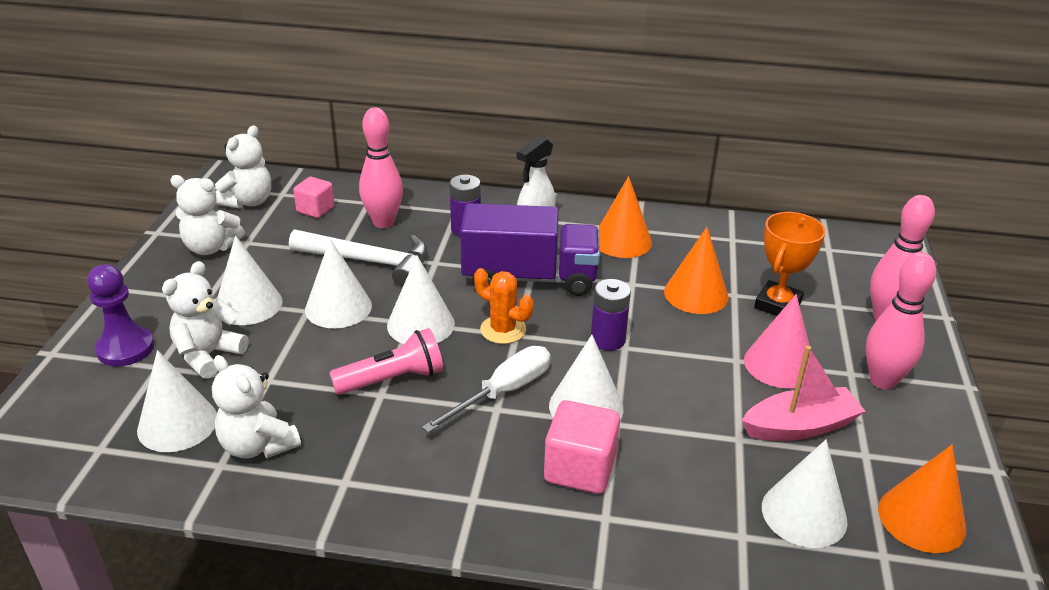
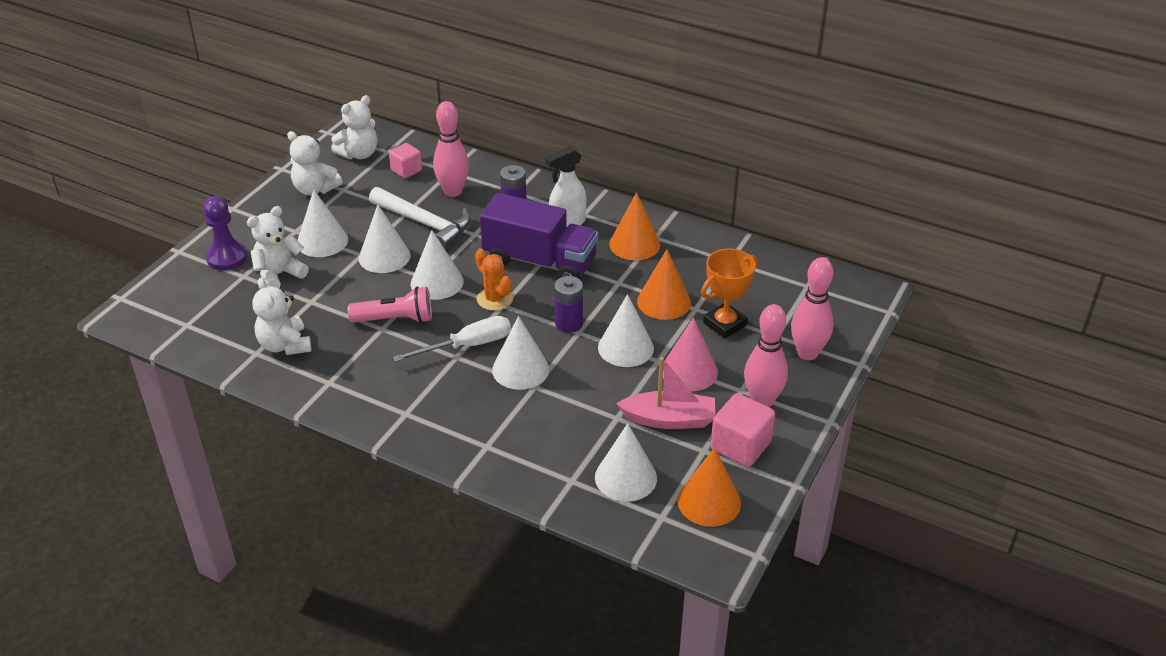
camera: 20 degrees right, 5 degrees up
white cone [137,350,217,452] -> white cone moved to [598,294,654,367]
pink cube [544,400,620,494] -> pink cube moved to [711,393,775,467]

